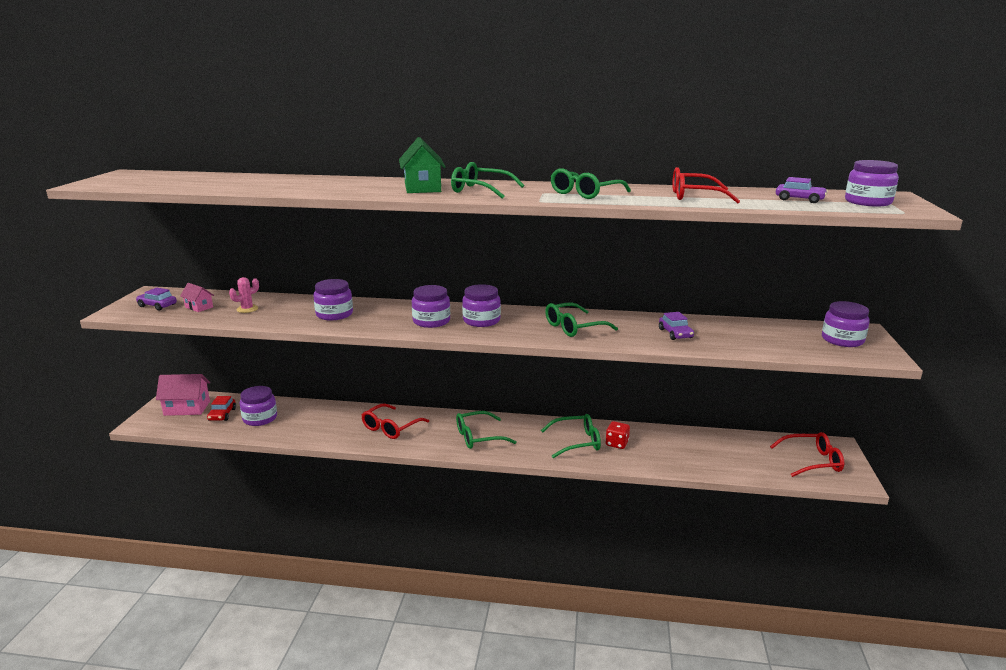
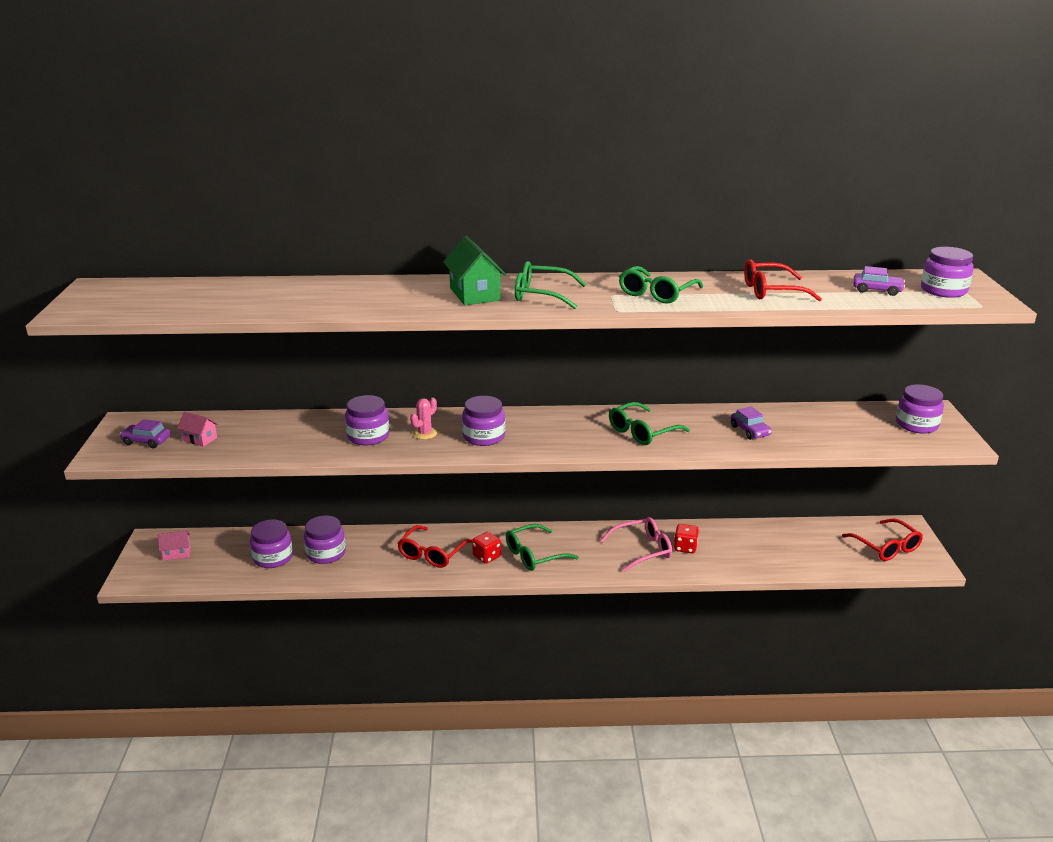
camera: 10 degrees left, 5 degrees up
pink house [156,374,210,416] -> pink house [158,530,191,561], size x0.57
red car [207,396,236,421] -> none
pink cactus [229,277,259,313] -> pink cactus moved to [410,398,437,440]
purple jar [462,284,501,327] -> purple jar moved to [304,516,346,564]
green glasses [541,414,601,458] -> pink glasses [600,517,672,572]
red glasses [770,432,844,477] -> red glasses turned 75 degrees clockwise [842,519,923,561]
none -> red dice [472,532,501,564]

